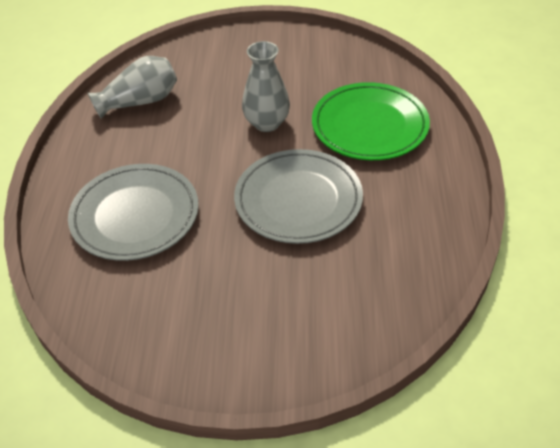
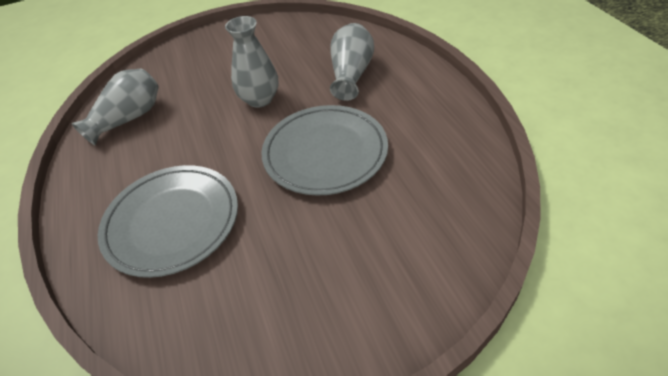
camera: 20 degrees left, 0 degrees up
green plate [312,82,430,160] -> grey vase [330,23,374,101]

